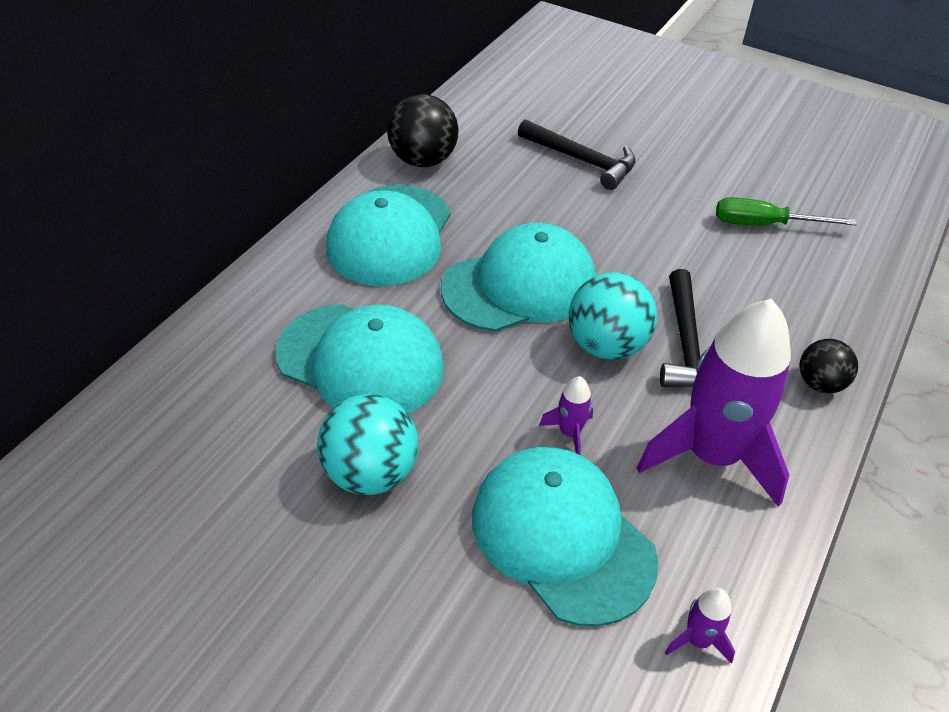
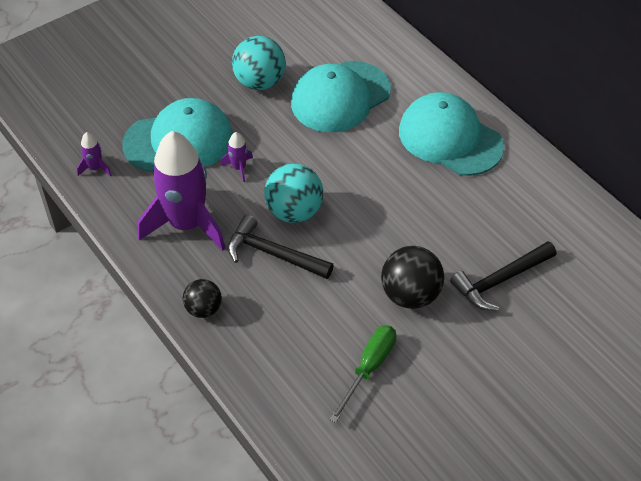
camera: 115 degrees right, 5 degrees up
black ball [387,94,459,167] -> black ball moved to [381,246,444,309]
turquoise cap [441,223,596,332] -> none

